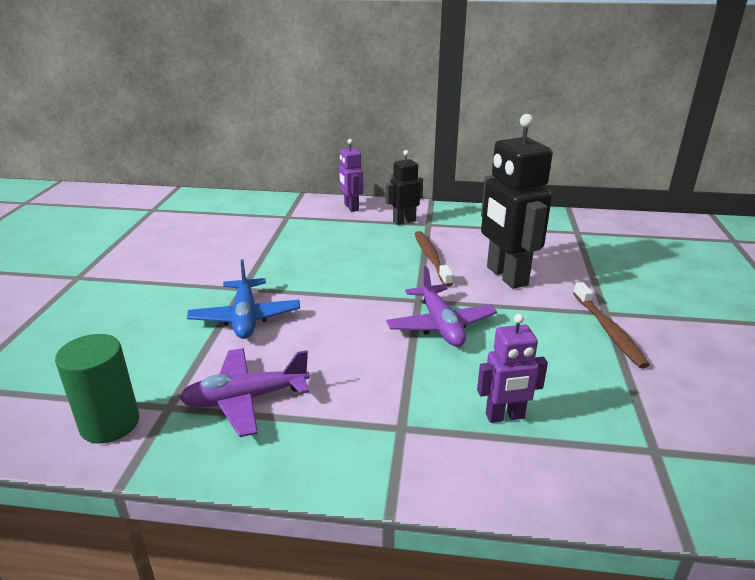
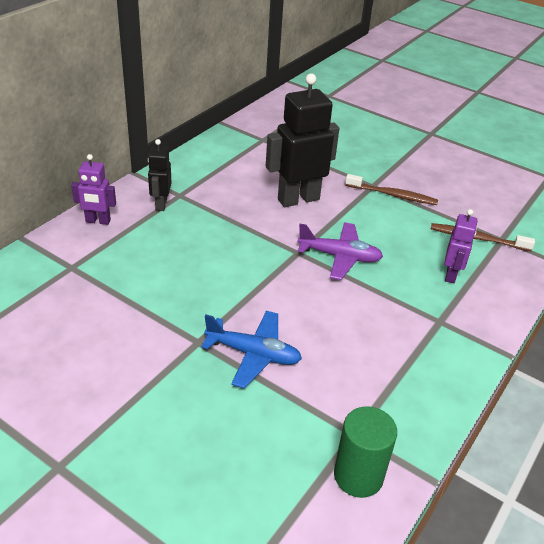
camera: 65 degrees left, 10 degrees up
purple plane [179,348,310,437] -> none
brown toothbrush [415,231,453,287] -> brown toothbrush moved to [431,223,535,251]
black robot [481,114,553,289] -> black robot turned 150 degrees clockwise [266,73,339,207]

